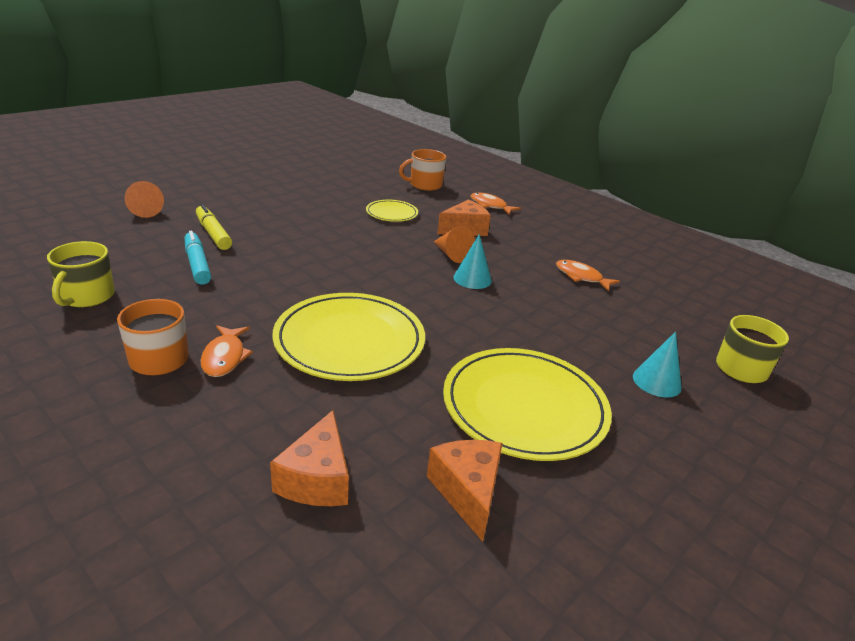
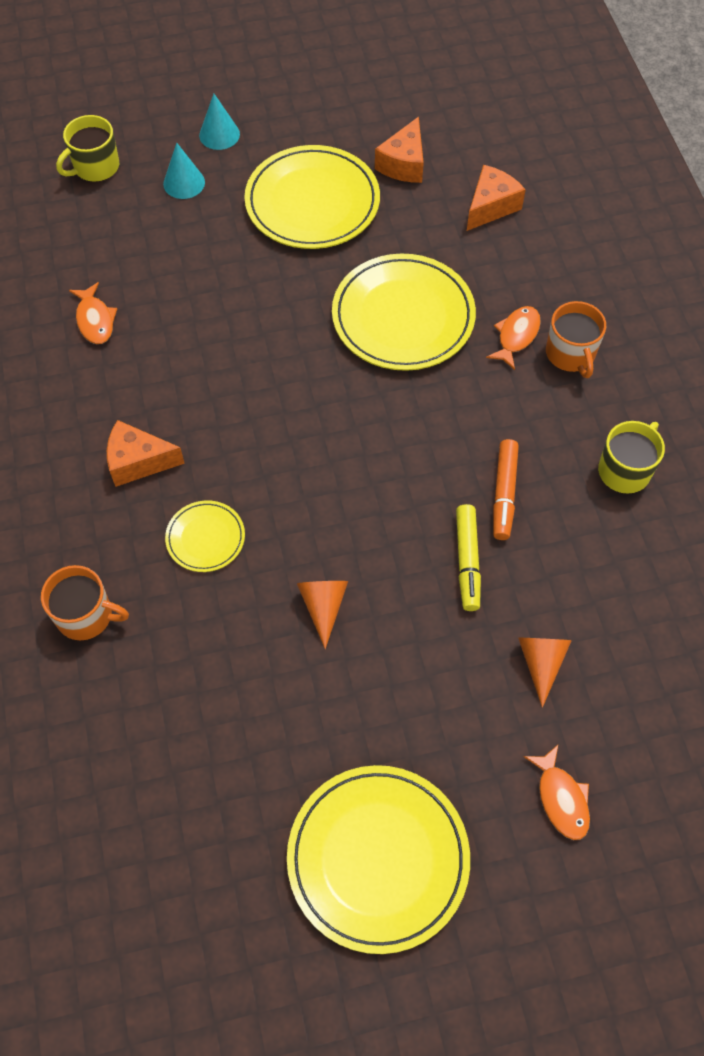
camera: 145 degrees left, 30 degrees up
turquoise marker [184,231,211,285] -> orange marker [493,439,519,540]
orange cone [434,226,475,263] -> orange cone moved to [297,581,348,649]
turquoise cone [453,234,492,289] -> turquoise cone moved to [199,94,240,150]
orange fish [470,192,521,214] -> orange fish moved to [524,745,590,840]
none -> yellow plate [287,765,470,954]

